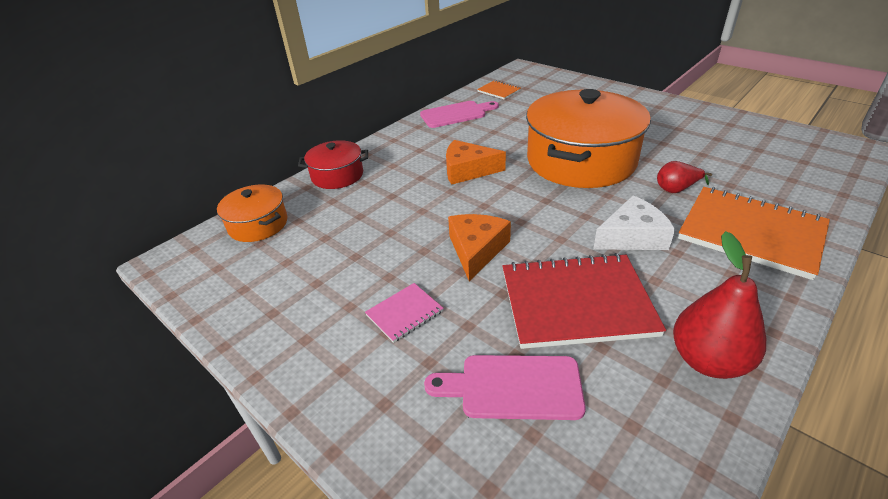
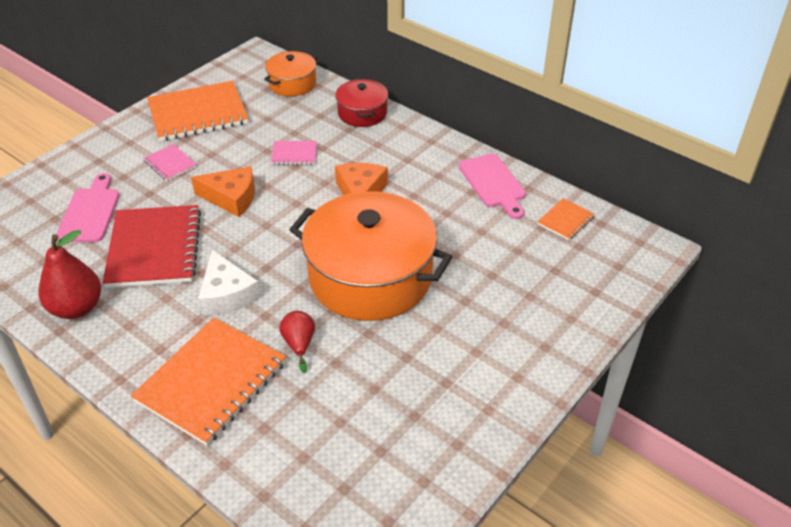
camera: 85 degrees right, 5 degrees up
none -> orange notebook [147,81,249,141]
none -> pink notebook [271,141,317,165]

